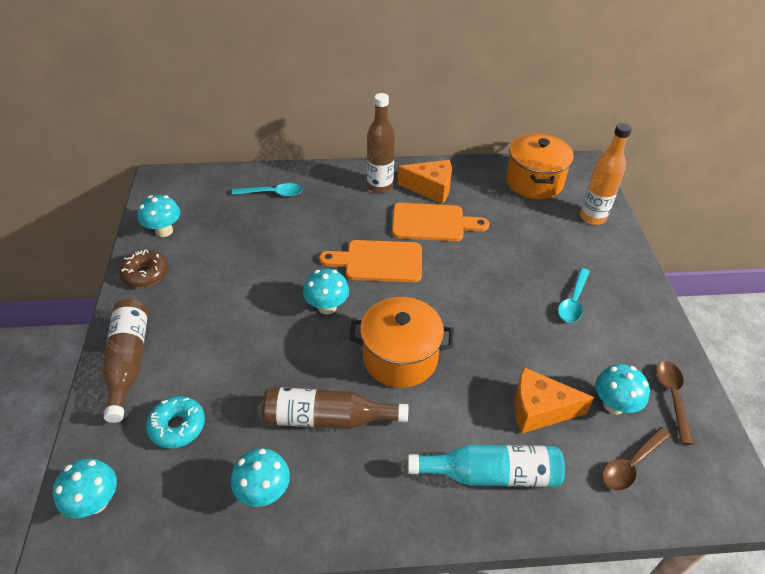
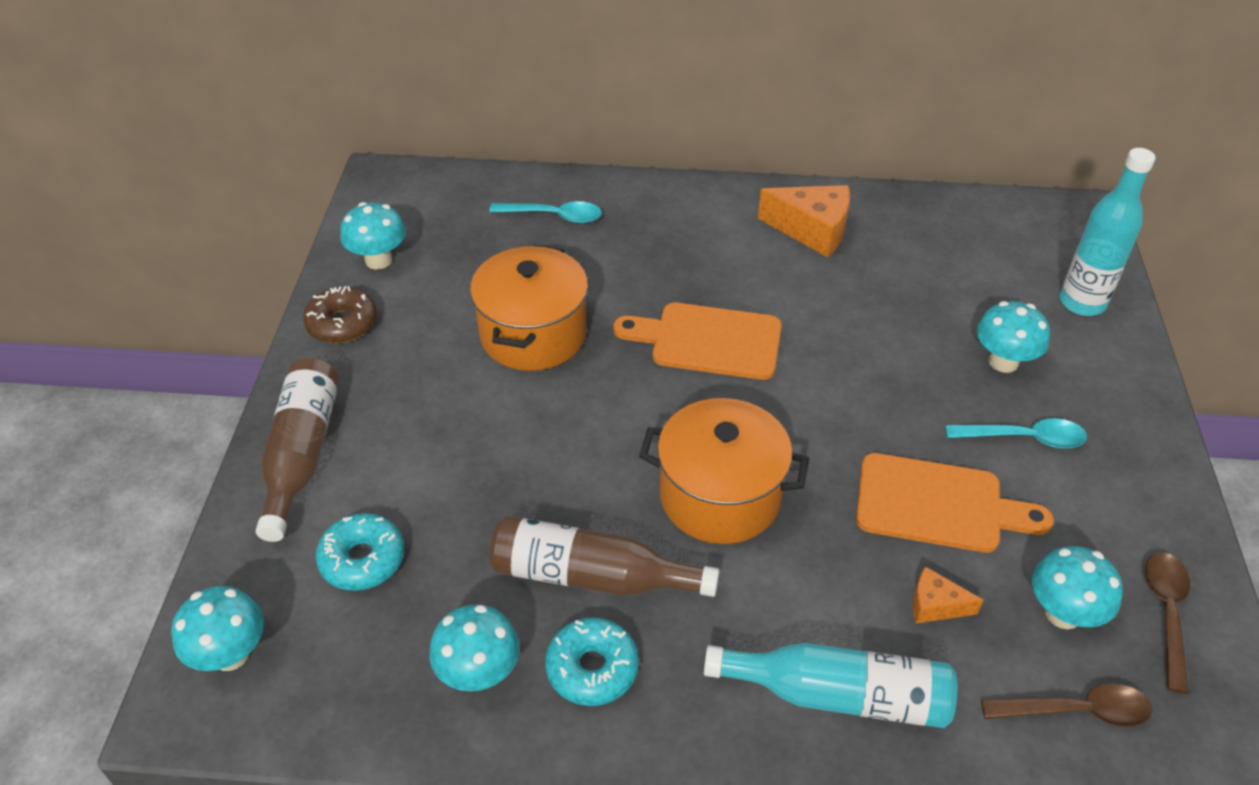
camera: 10 degrees right, 0 degrees up
turquoise mushroom [303,269,349,315] -> turquoise mushroom moved to [977,301,1050,373]
brown bottle [367,93,395,194] -> none
orange cutting board [392,203,490,241] -> orange cutting board moved to [856,453,1054,553]
orange pot [506,134,574,199] -> orange pot moved to [470,245,588,371]
orange cheese [514,367,595,434] -> orange cheese [913,566,984,623], size x0.54
turquoise spoon [558,268,590,323] -> turquoise spoon turned 120 degrees counterclockwise [945,418,1087,449]
orange bottle [580,123,632,225] -> turquoise bottle [1060,148,1156,316]
brown spoon [602,427,671,491] -> brown spoon turned 150 degrees counterclockwise [981,683,1152,727]
none -> turquoise donut [545,617,639,706]

